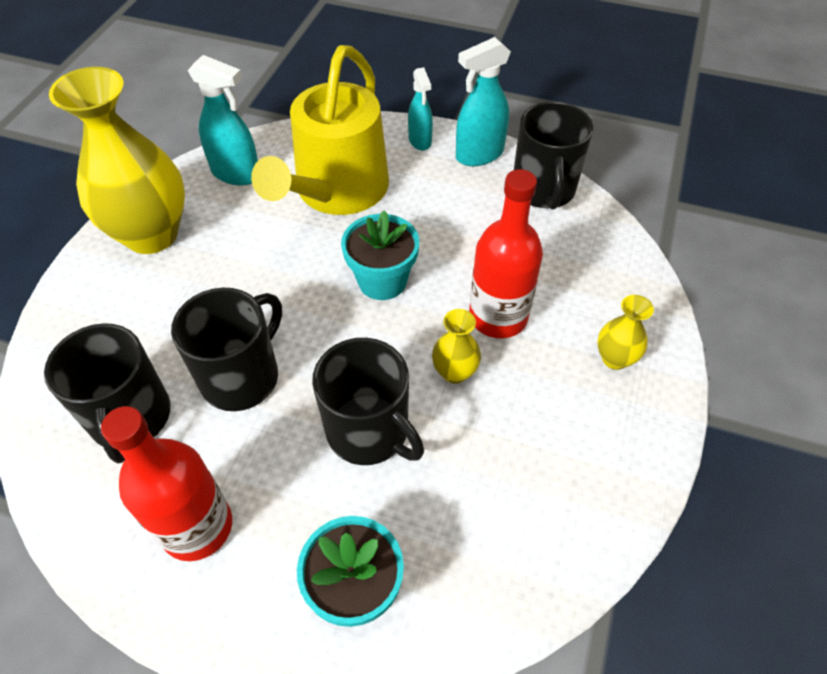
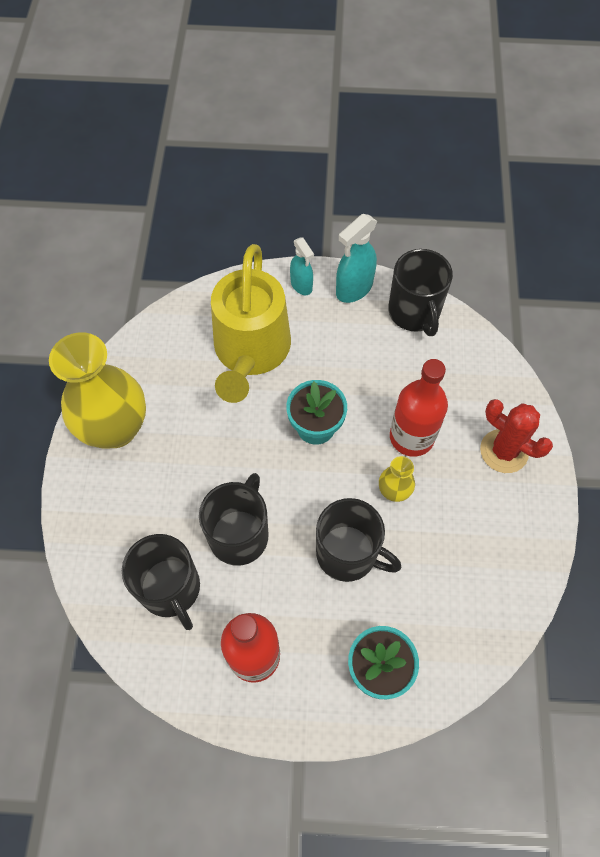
camera: 15 degrees left, 10 degrees up
turquoise spray bottle [188,55,258,186] -> none
yellow vase [597,295,654,370] -> red cactus [480,399,553,473]

